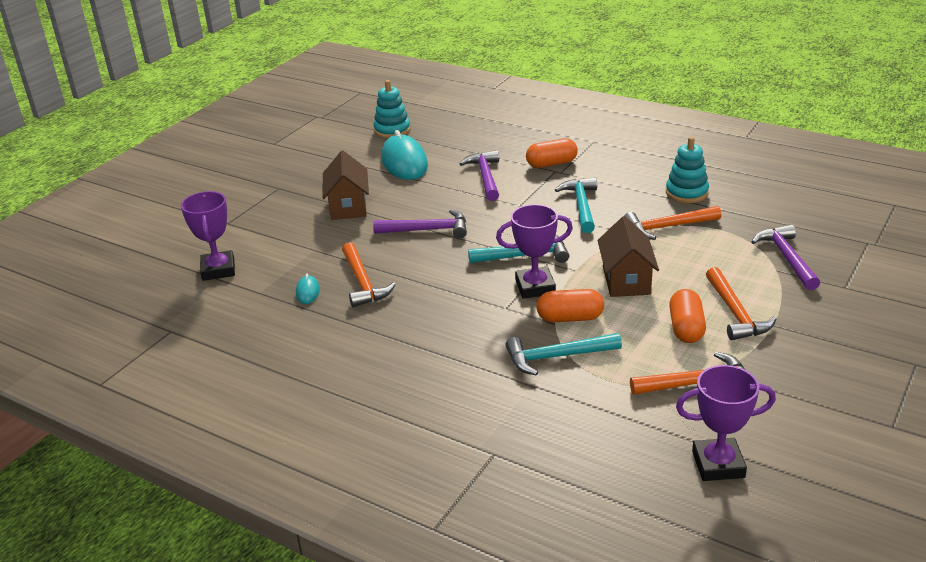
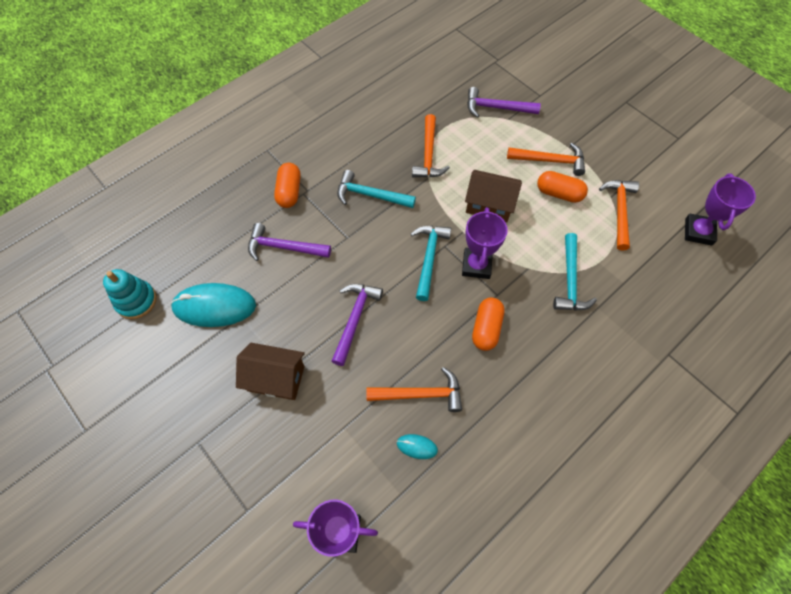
camera: 75 degrees left, 30 degrees up
orange capsule [536,289,604,323] -> orange capsule moved to [472,297,505,351]
turquoise stacking toy [666,137,709,203] -> none

